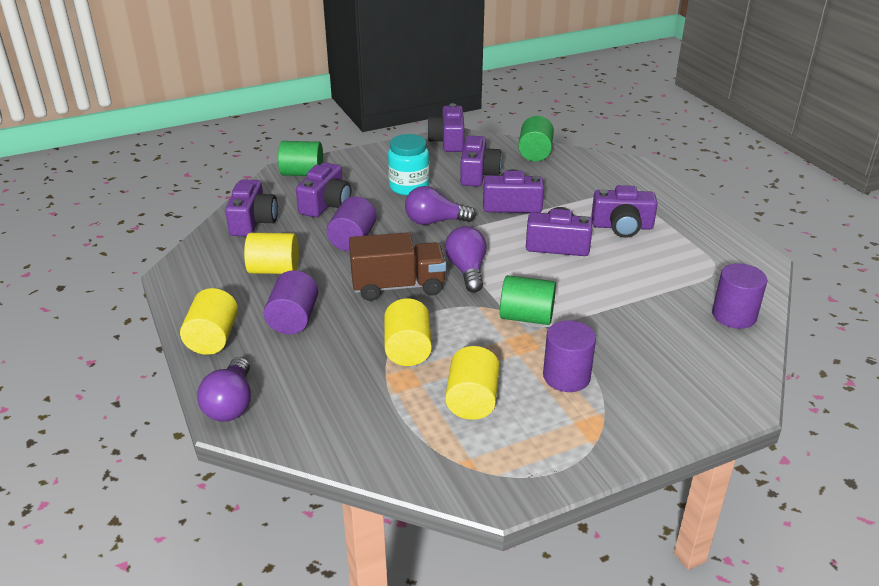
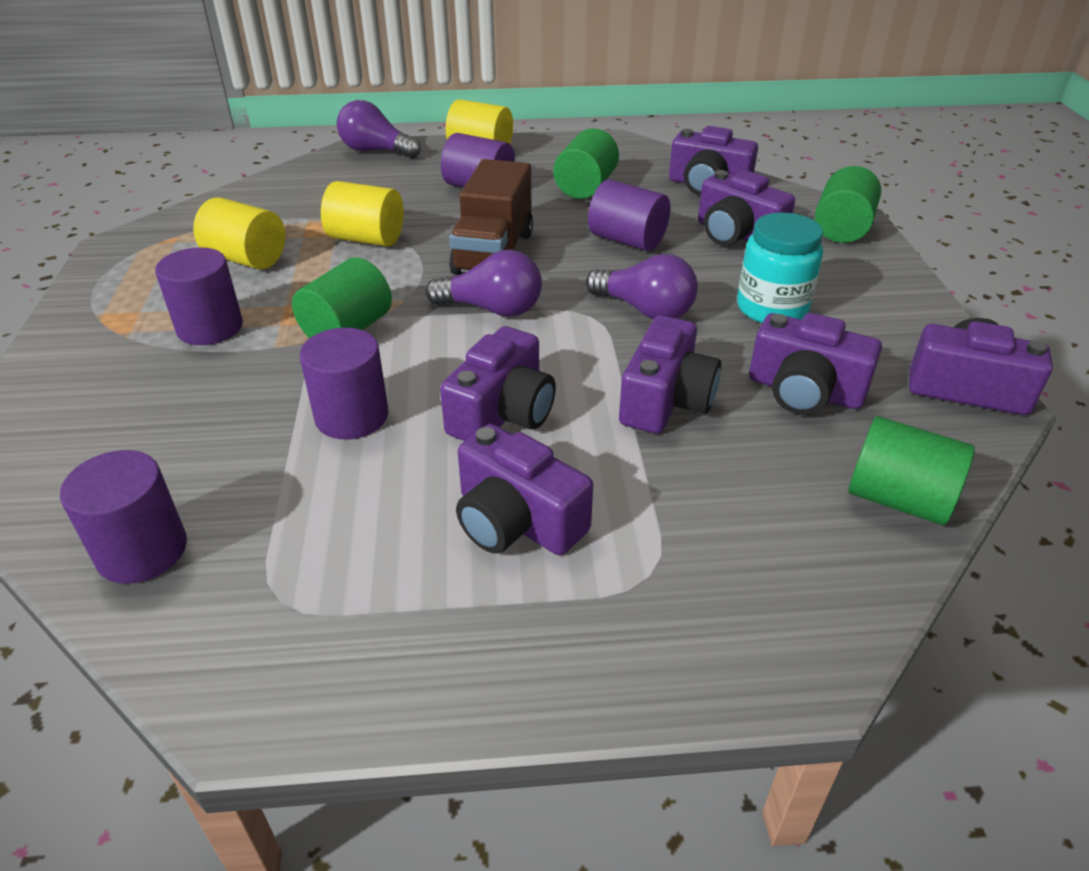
camera: 110 degrees right, 5 degrees up
yellow cylinder [244,233,299,274] -> green cylinder [553,128,619,199]
purple light bulb [405,186,476,225] -> purple light bulb turned 105 degrees clockwise [586,254,698,320]
purple camera [591,185,658,238] -> purple camera turned 75 degrees counterclockwise [456,424,593,555]
none -> purple cylinder [300,328,388,440]

